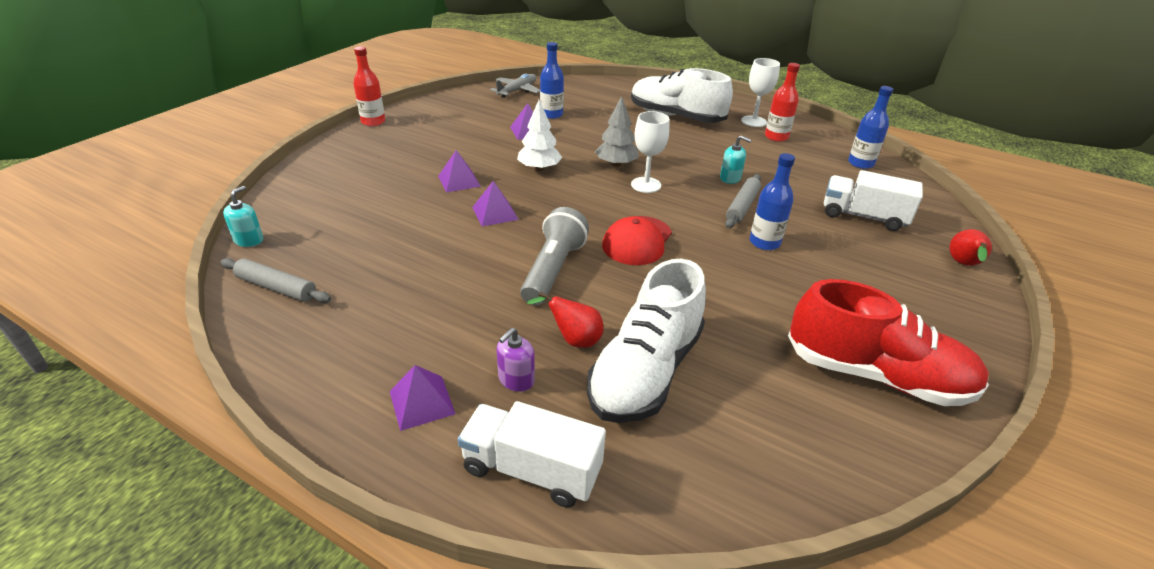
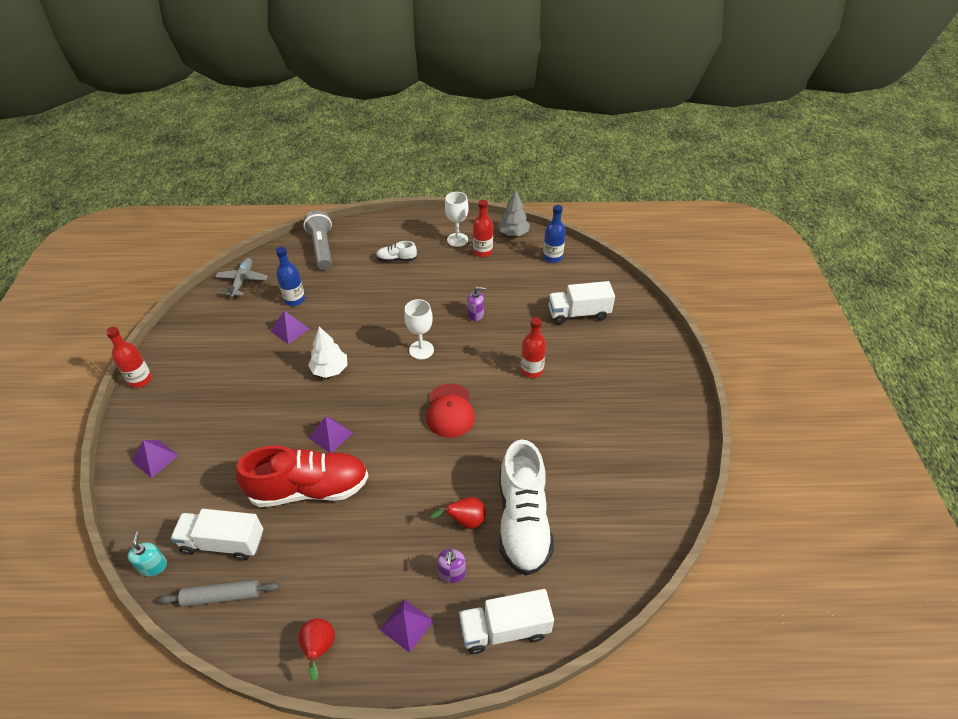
camera: 30 degrees left, 10 degrees up
purple pyramid [438,150,481,193] -> purple pyramid moved to [131,440,179,478]
grey flashlight [520,207,589,305] -> grey flashlight moved to [303,210,332,270]
grey tree [595,96,639,167] -> grey tree moved to [498,190,530,236]
white shoe [631,68,733,123] -> white shoe [376,241,417,262], size x0.45
turquoise soap dispenser [720,135,751,184] -> purple soap dispenser [467,286,486,321]
grey rolling pin [725,174,761,228] -> none
blue bottle [749,153,795,250] -> red bottle [521,317,546,378]
red shoe [788,279,989,406] -> red shoe moved to [236,445,368,507]
red pear [949,229,992,266] -> red pear moved to [298,618,335,681]
none -> white truck [170,509,263,560]

